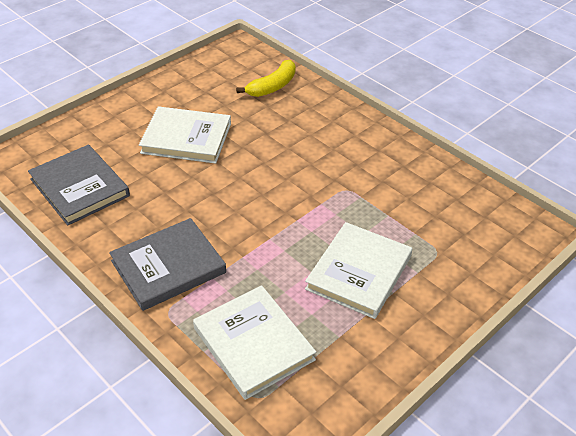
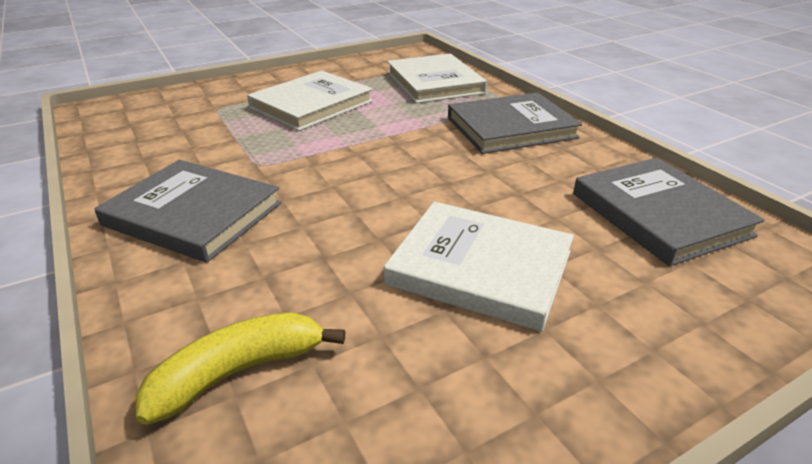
camera: 165 degrees left, 10 degrees down
none -> grey book [94,160,281,263]

